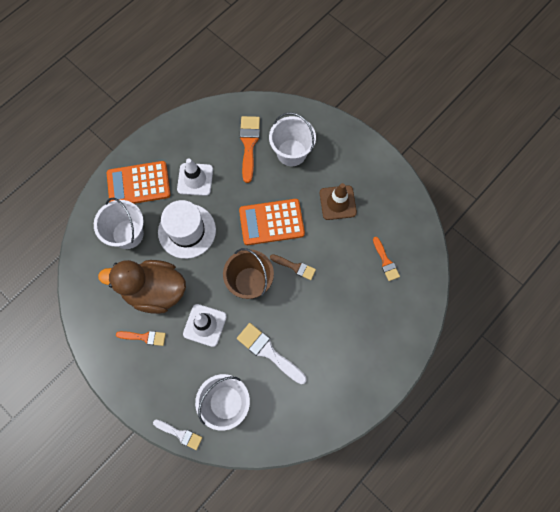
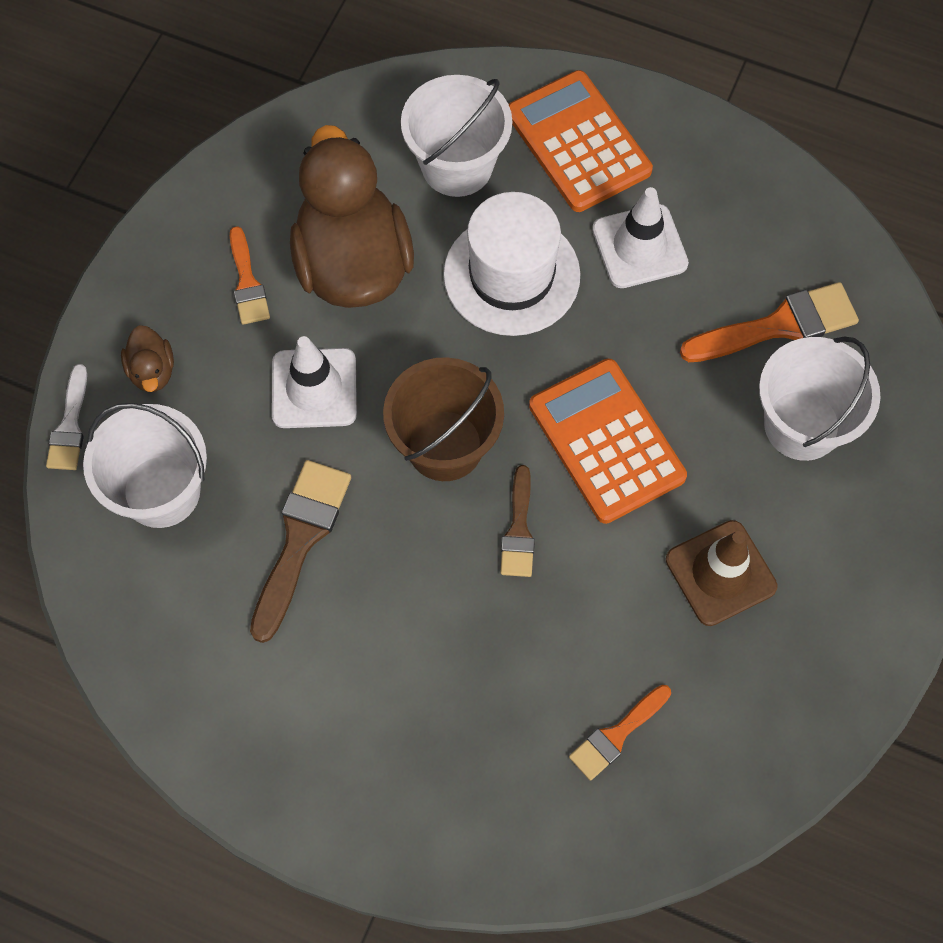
camera: 70 degrees right, 5 degrees down
white brush [237,323,307,384] -> brown brush [250,460,351,643]
none -> brown duck [121,325,174,392]

